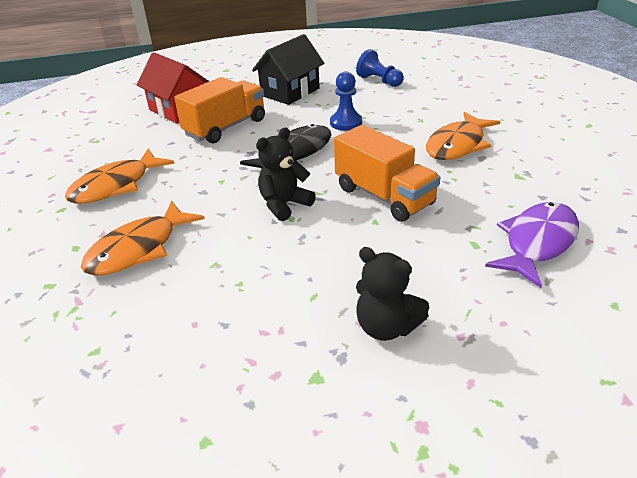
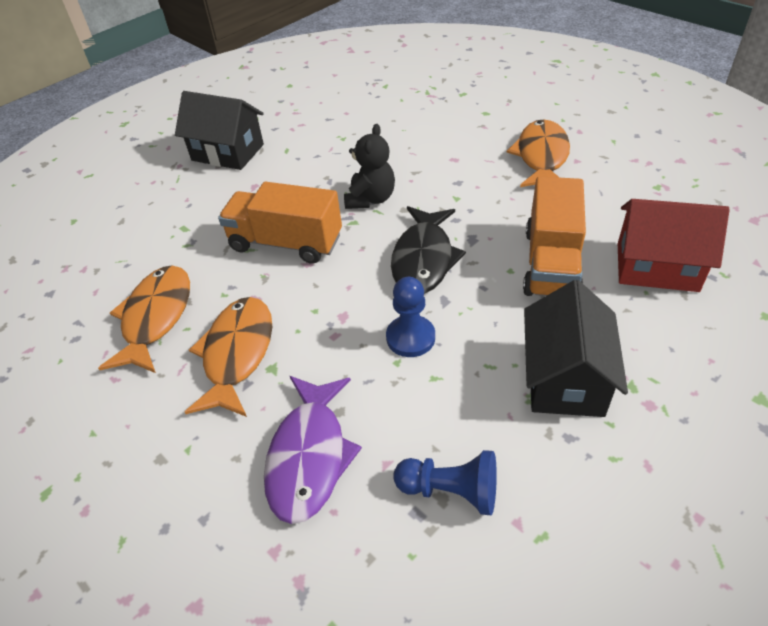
camera: 150 degrees right, 10 degrees up
orange fish [81,201,205,276] -> orange fish moved to [98,266,190,373]
black teddy bear [356,247,429,341] -> black house [175,91,264,170]
purple fish [485,202,579,288] -> purple fish moved to [264,376,362,524]

